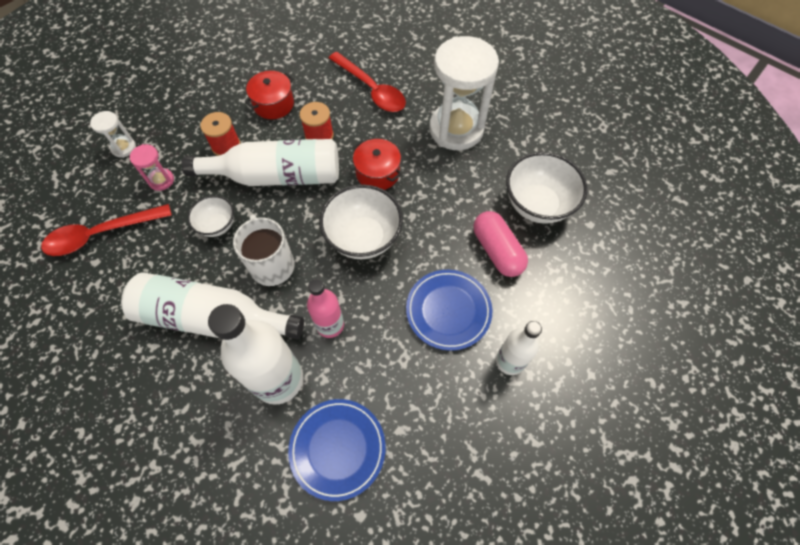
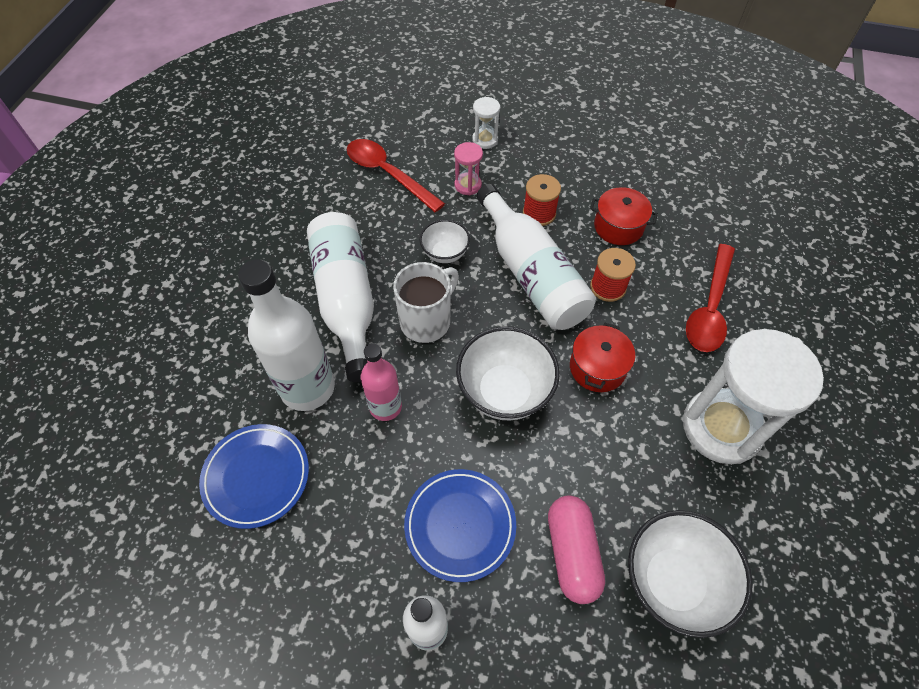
camera: 65 degrees right, 5 degrees down
pink capsule [474,211,528,277] -> pink capsule turned 45 degrees counterclockwise [548,496,605,604]

